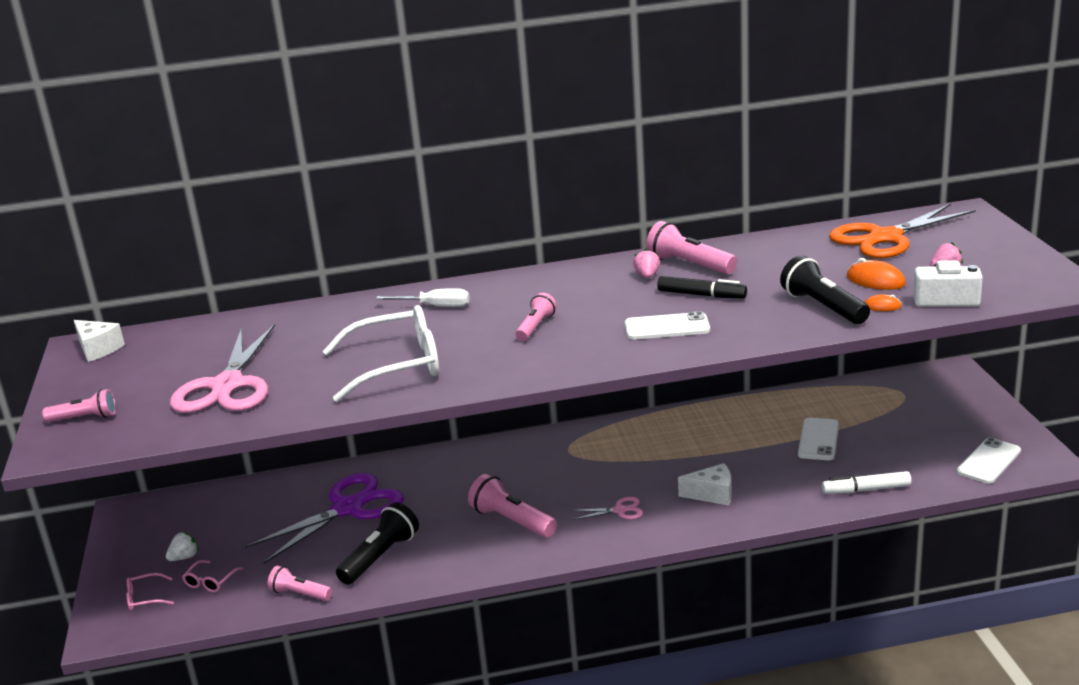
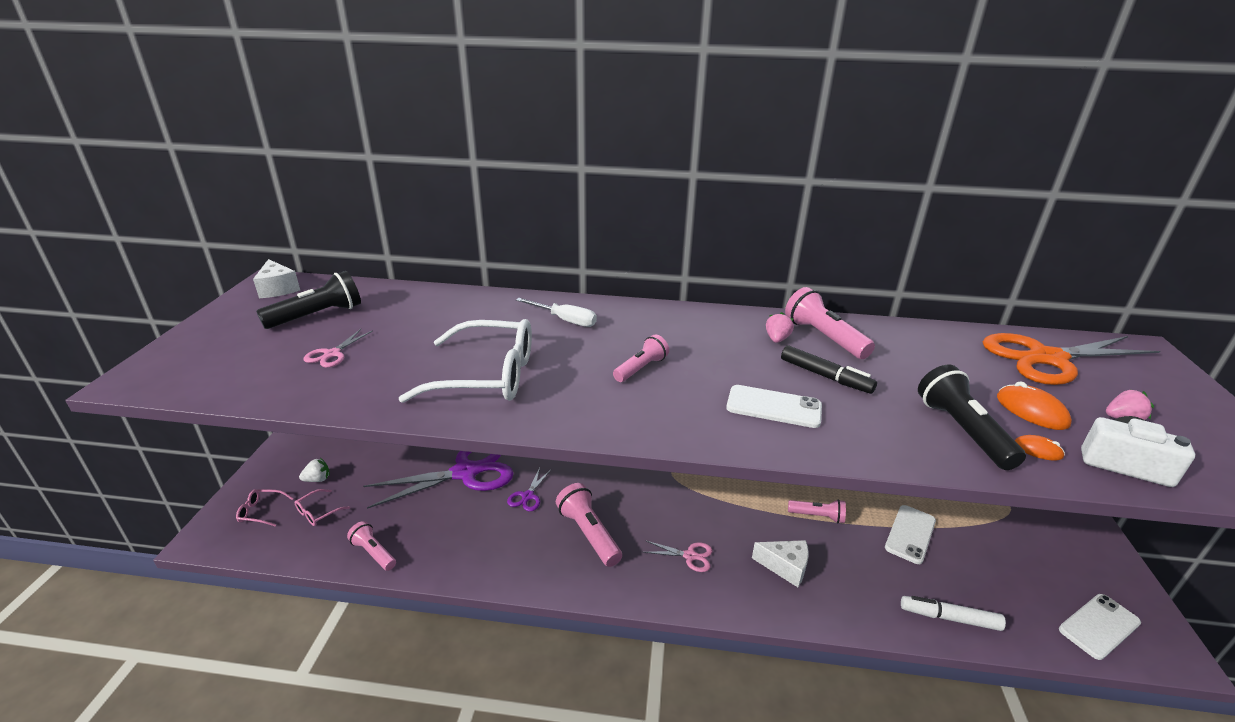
camera: 15 degrees right, 5 degrees up
pink flashlight [42,389,116,422] -> pink flashlight moved to [788,499,846,523]
pink scissors [170,324,275,413] -> pink scissors [303,329,372,368], size x0.43
black flashlight [336,502,419,585] -> black flashlight moved to [256,271,361,329]
none -> purple scissors [507,468,551,511]

